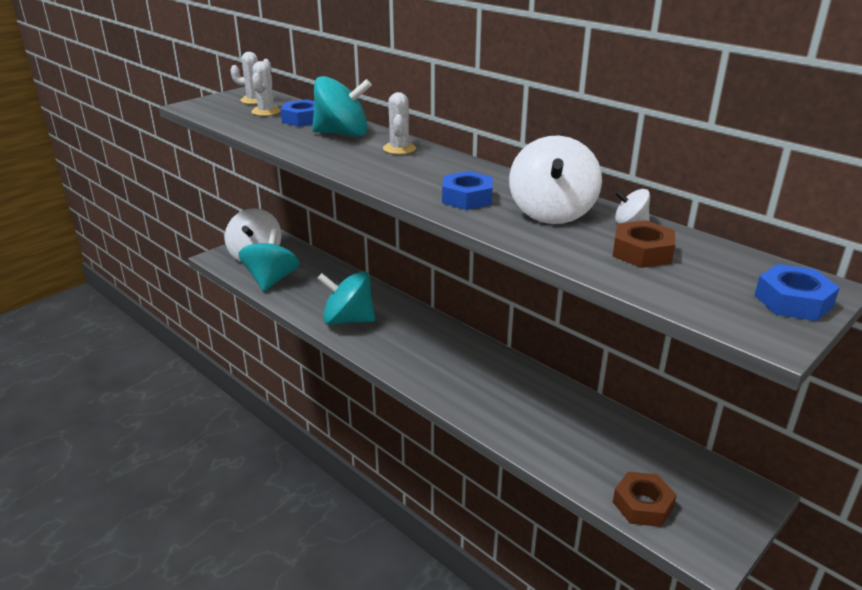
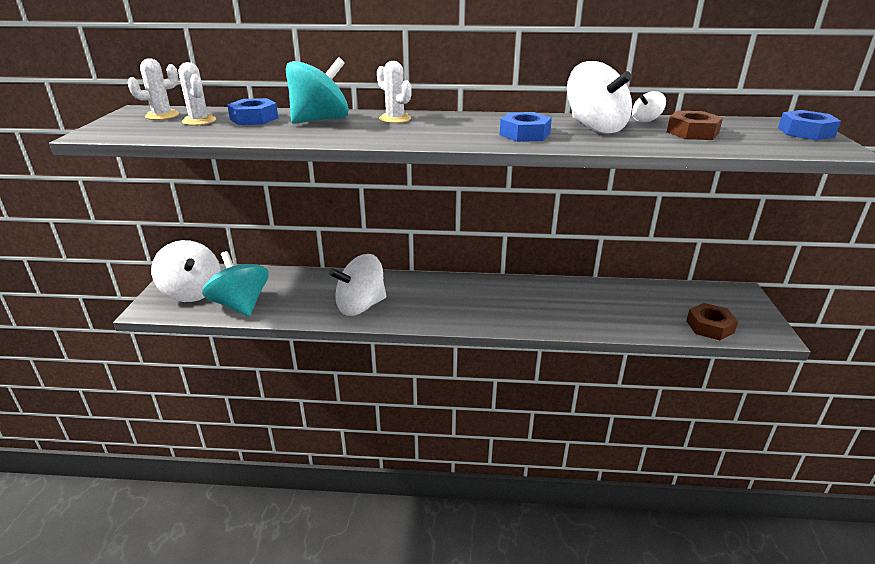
camera: 40 degrees left, 0 degrees up
turquoise spinning top [317,271,375,325] -> white spinning top [329,254,386,316]

